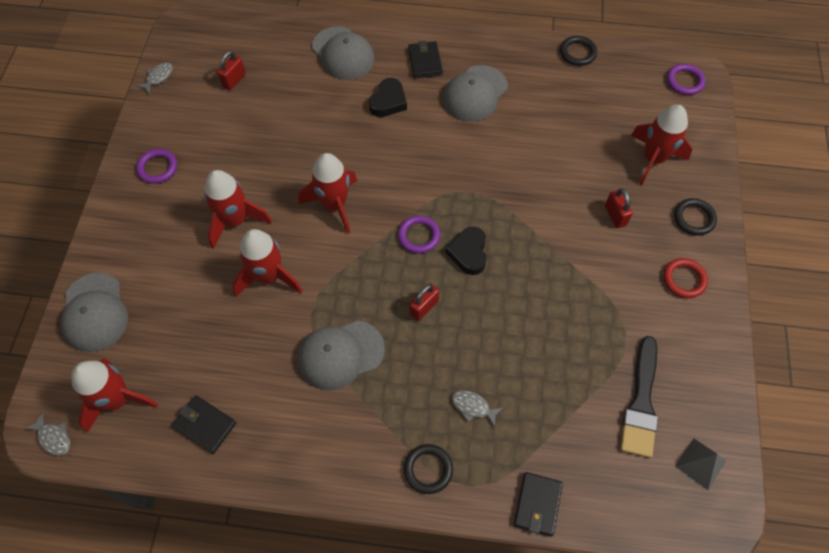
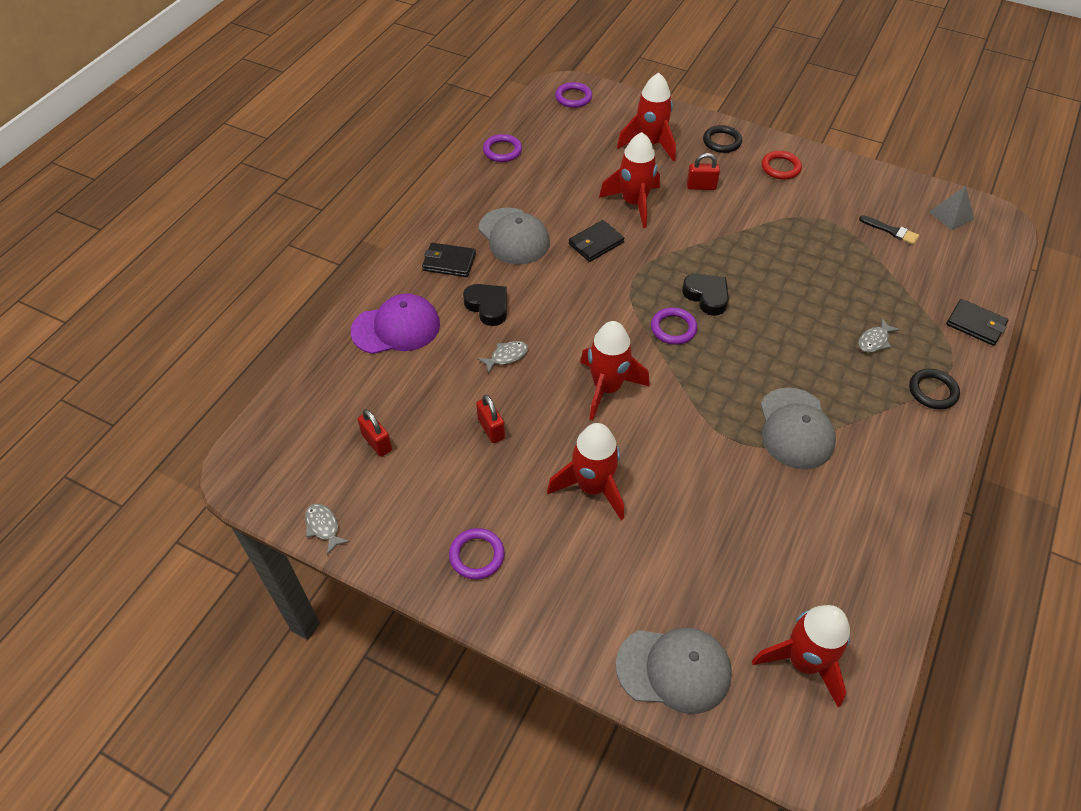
camera: 70 degrees left, 10 degrees down
grey fish [25,412,70,456] -> grey fish moved to [477,341,528,374]
black wallet [172,395,236,454] -> black wallet moved to [569,220,624,262]
red rocket [232,229,302,296] -> red rocket moved to [599,132,660,228]
grey cap [312,26,375,80] -> purple cap [351,293,440,354]
red padlock [409,283,439,321] -> red padlock moved to [476,395,505,443]
black heart [446,227,487,275] -> black heart turned 150 degrees counterclockwise [682,274,729,316]
black ring [560,36,597,66] -> purple ring [483,134,522,162]
black brush [620,336,658,458] -> black brush [859,215,919,245], size x0.53

